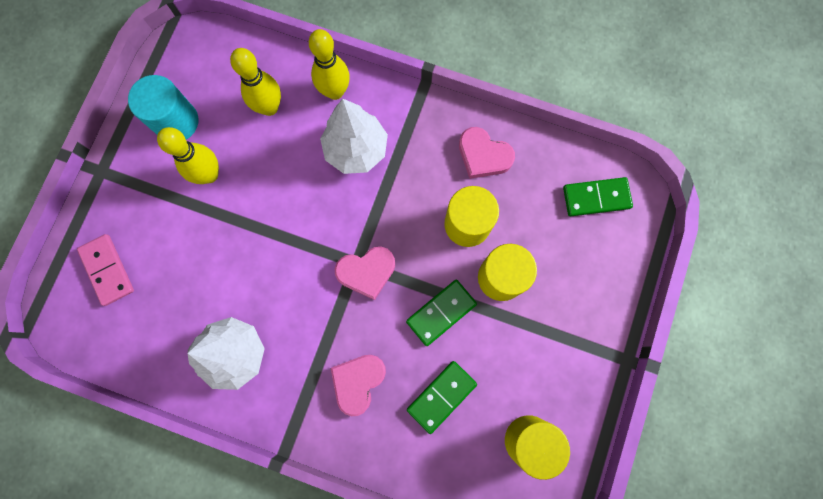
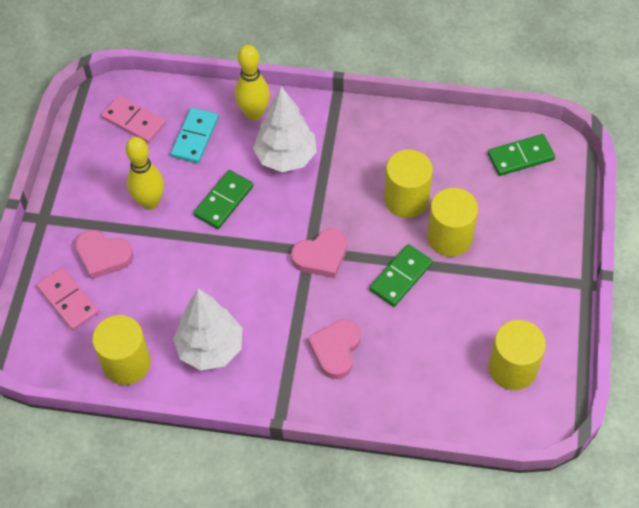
camera: 10 degrees left, 20 degrees down
turquoise cylinder [128,75,198,139] -> none
yellow bowling pin [230,48,281,116] -> turquoise domino [171,107,218,163]
green domino [407,361,477,434] -> green domino moved to [194,170,253,229]
pink heart [459,127,515,179] -> pink heart moved to [75,230,133,279]
none -> yellow cylinder [92,315,151,385]
none -> pink domino [101,95,166,143]

